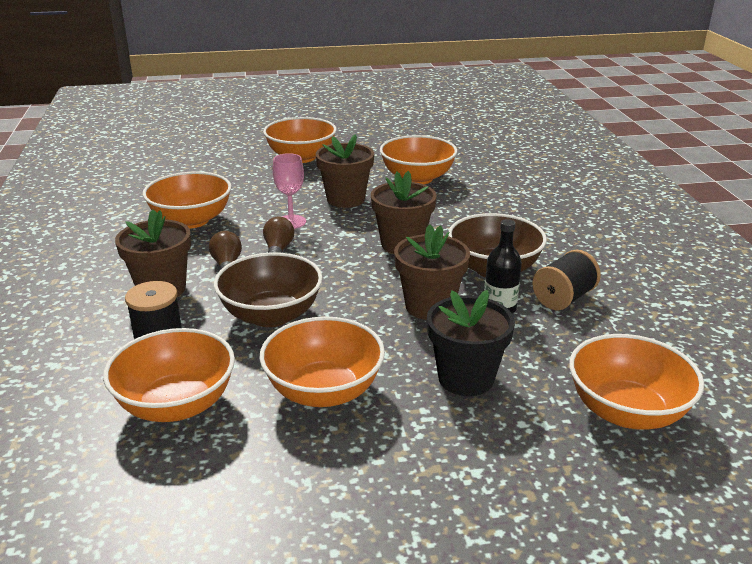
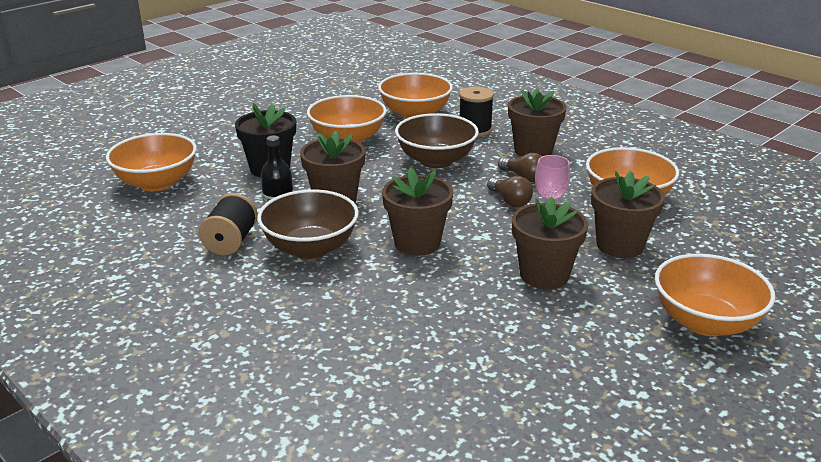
camera: 145 degrees right, 0 degrees up
orange bowl [380,135,457,184] -> none
none -> brown flower pot [591,171,665,258]

